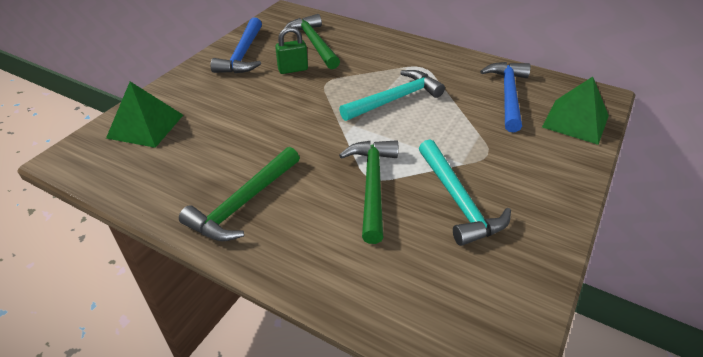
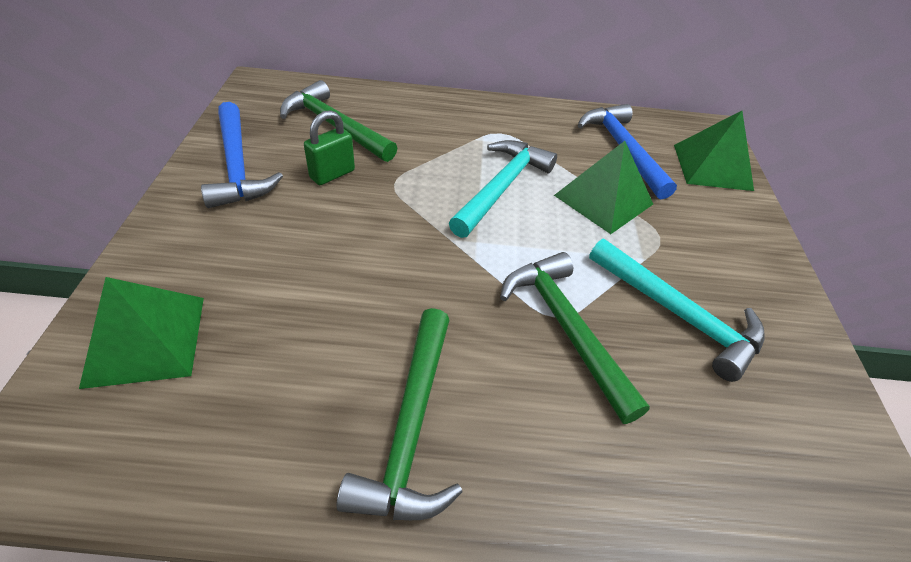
camera: 30 degrees left, 5 degrees up
none -> green pyramid [554,141,653,234]

